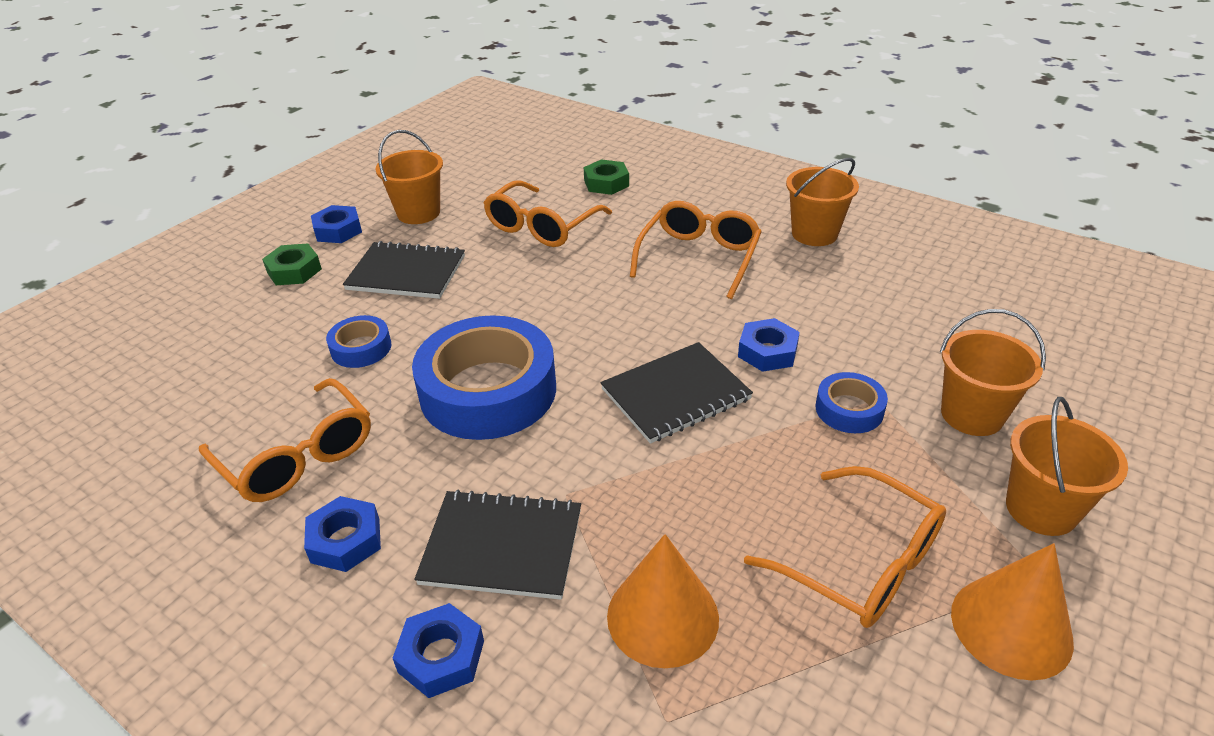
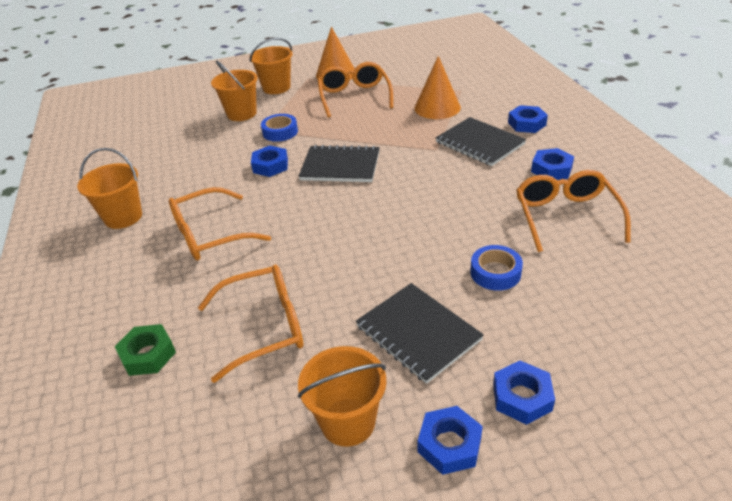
camera: 140 degrees left, 0 degrees up
green nut [262,243,322,285] -> blue nut [493,361,555,425]
blue tape [412,315,556,440] -> none

